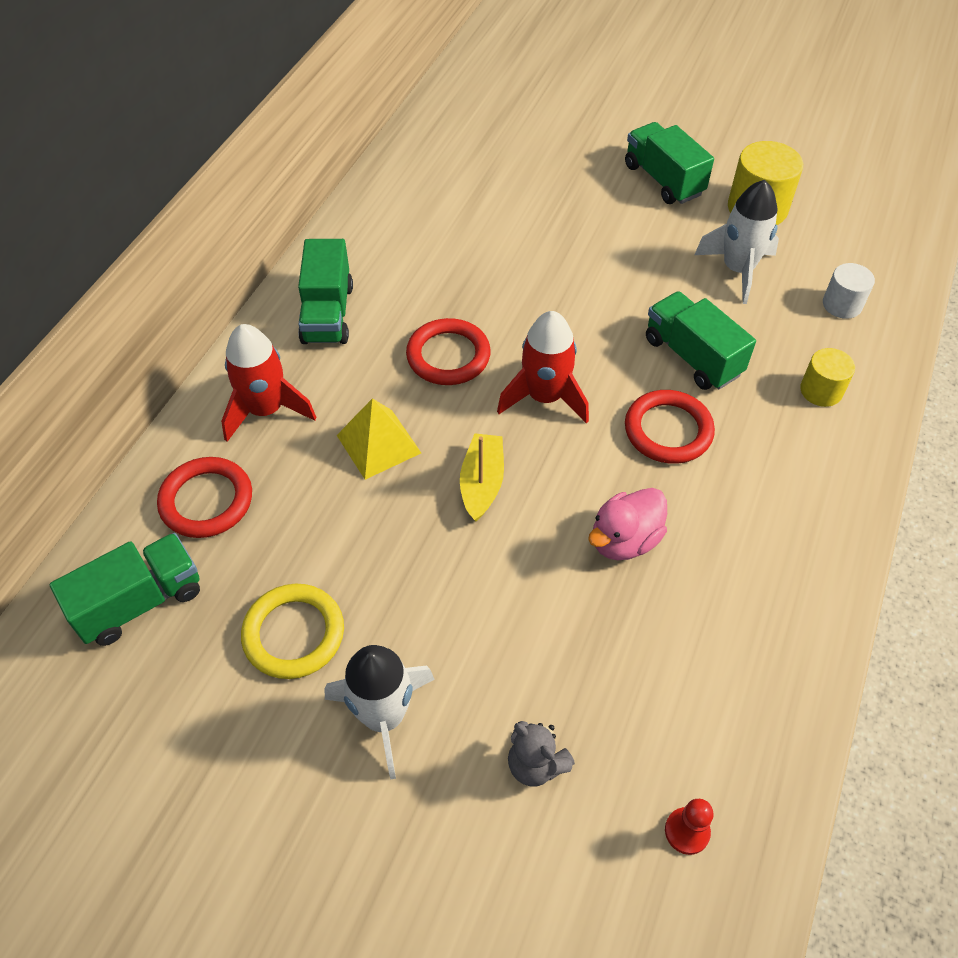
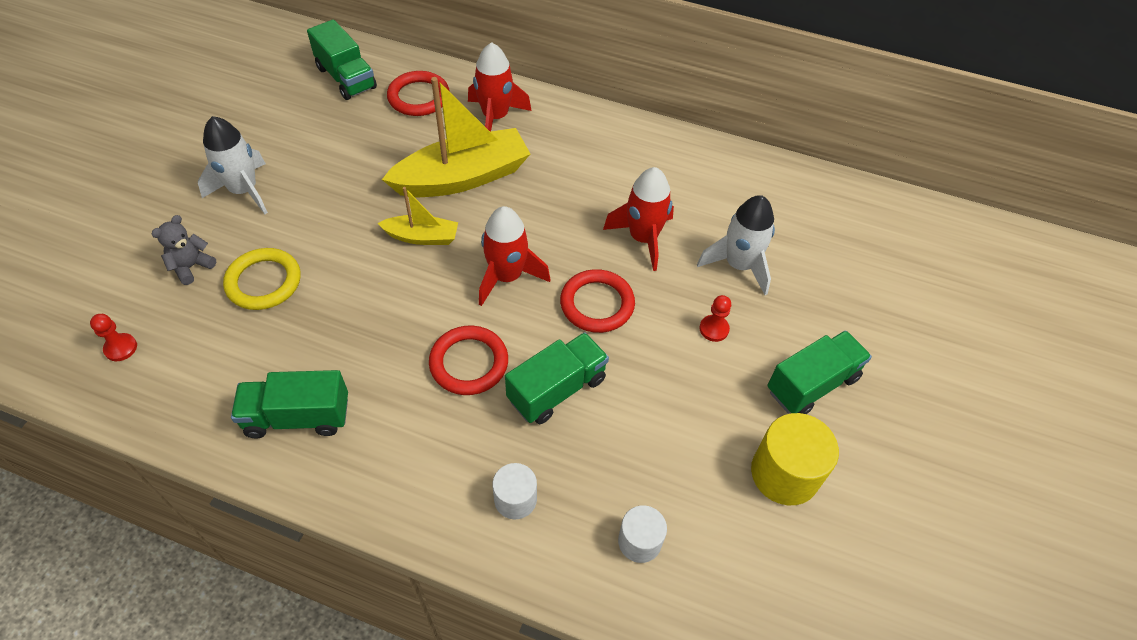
camera: 85 degrees right, 0 degrees up
yellow ring [241,584,344,679] -> yellow ring moved to [223,248,300,310]
green truck [298,239,353,344] -> green truck moved to [231,370,348,438]
yellow pyramid [337,398,421,480] -> yellow boat [382,77,530,197]
red ring [406,318,491,385] -> red ring moved to [560,269,635,333]
pink duck [588,488,667,560] -> none
white rocket [695,180,779,304] -> white rocket moved to [697,195,775,295]
yellow cylinder [800,348,855,407] -> white cylinder [492,463,537,519]
none -> red rocket [603,167,674,271]
none -> red pawn [699,295,731,342]

